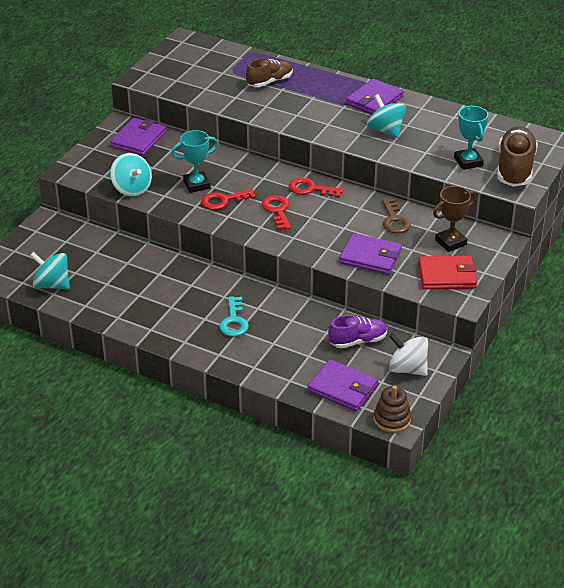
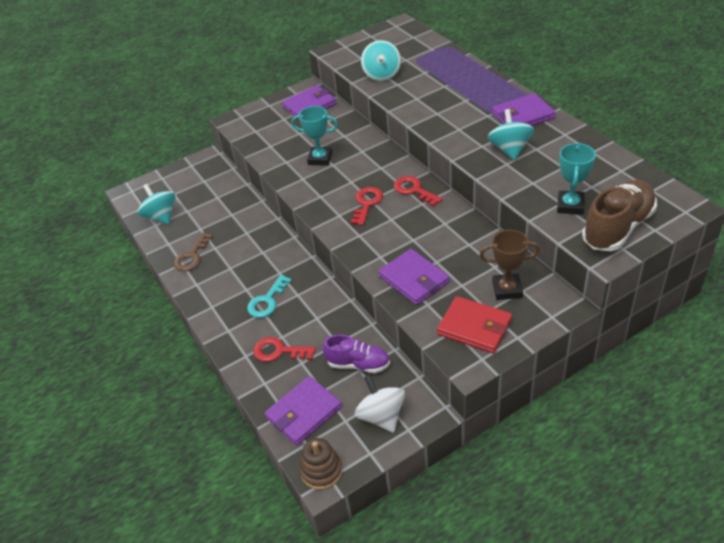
camera: 35 degrees right, 5 degrees up
turquoise spinning top [110,153,152,197] -> turquoise spinning top moved to [361,40,401,81]
red key [201,189,256,210] -> red key moved to [253,337,316,362]
brown shoe [246,58,293,87] -> none
purple wallet [307,360,378,411] -> purple wallet turned 75 degrees clockwise [264,376,342,445]
brown key [382,198,411,233] -> brown key moved to [174,232,213,271]

